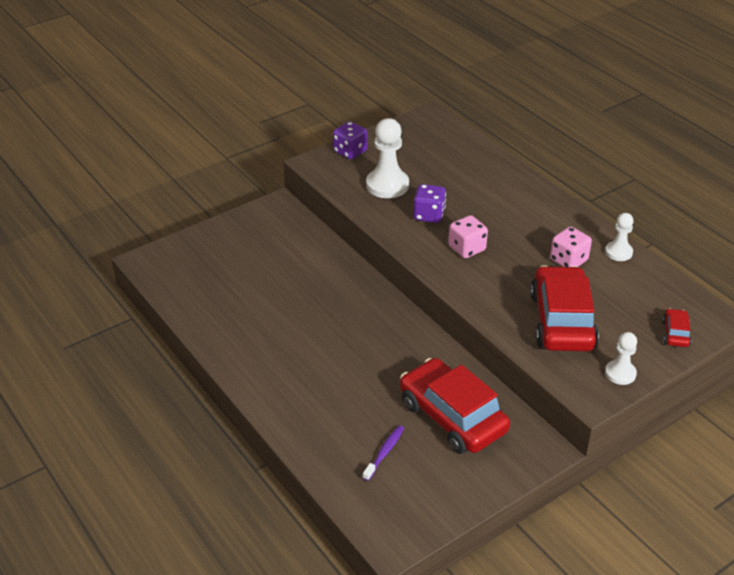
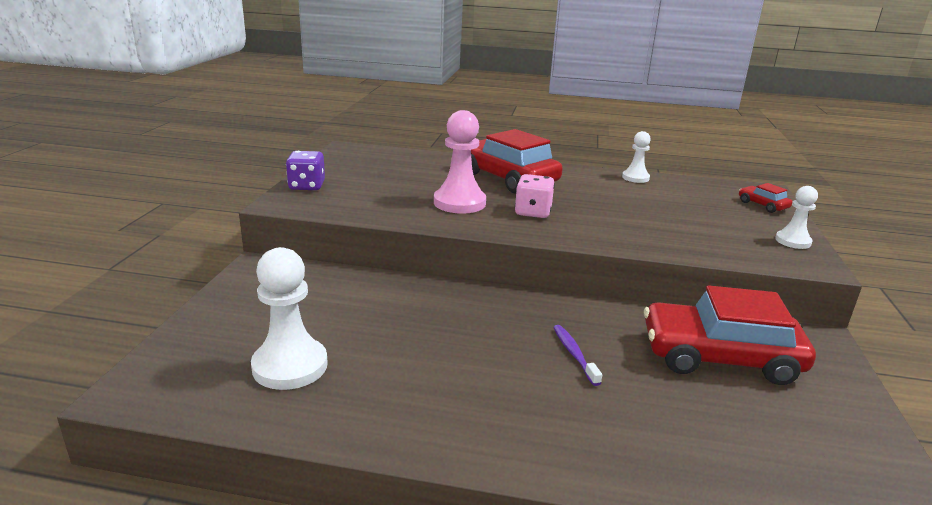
camera: 45 degrees left, 15 degrees down
purple toothbrush [363,426,404,481] -> purple toothbrush moved to [553,325,602,386]
white pawn [366,118,409,198] -> white pawn moved to [251,247,328,390]
purple dice [413,184,446,223] -> pink pawn [434,110,486,214]
red car [530,265,599,351] -> red car moved to [471,129,563,194]
pink dice [550,226,592,267] -> none

